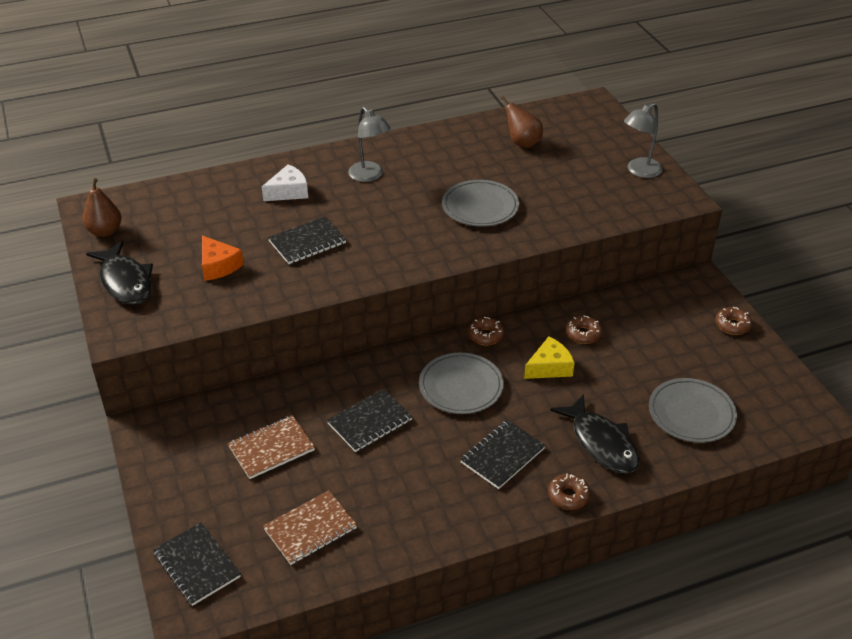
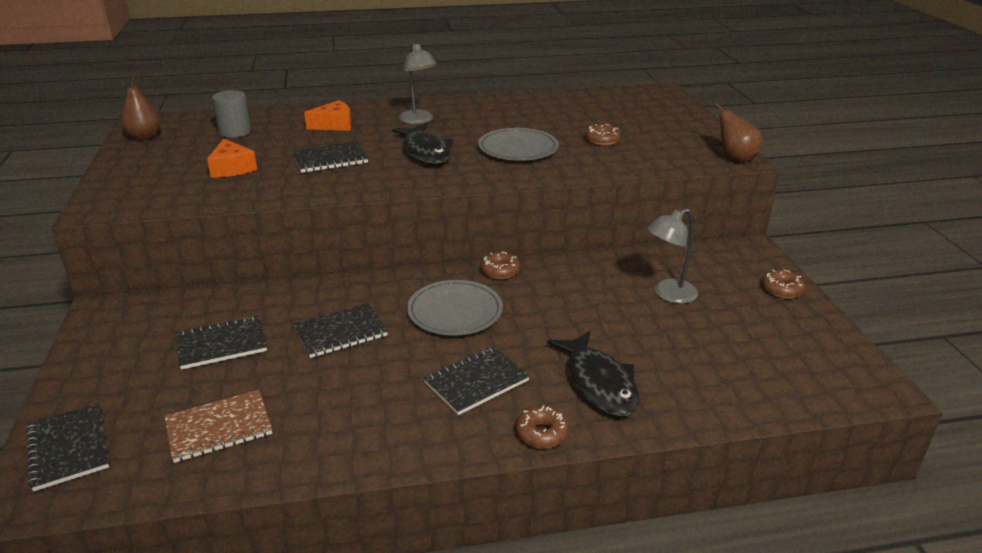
camera: 10 degrees right, 10 degrees down
black fish [86,241,153,305] -> black fish moved to [392,124,454,165]
brown notebook [228,415,315,479] -> black notebook [176,315,267,370]
white cheese [262,164,308,201] -> orange cheese [304,100,352,131]
brown pear [501,96,543,148] -> brown pear moved to [714,103,763,162]
yellow cheese [524,337,575,379] -> none
brown donut [566,316,602,344] -> brown donut moved to [585,124,621,146]
grey lamp [624,103,662,178] -> grey lamp moved to [647,209,698,304]
grey plate [649,378,737,443] -> none
none -> grey cylinder [212,90,251,138]

